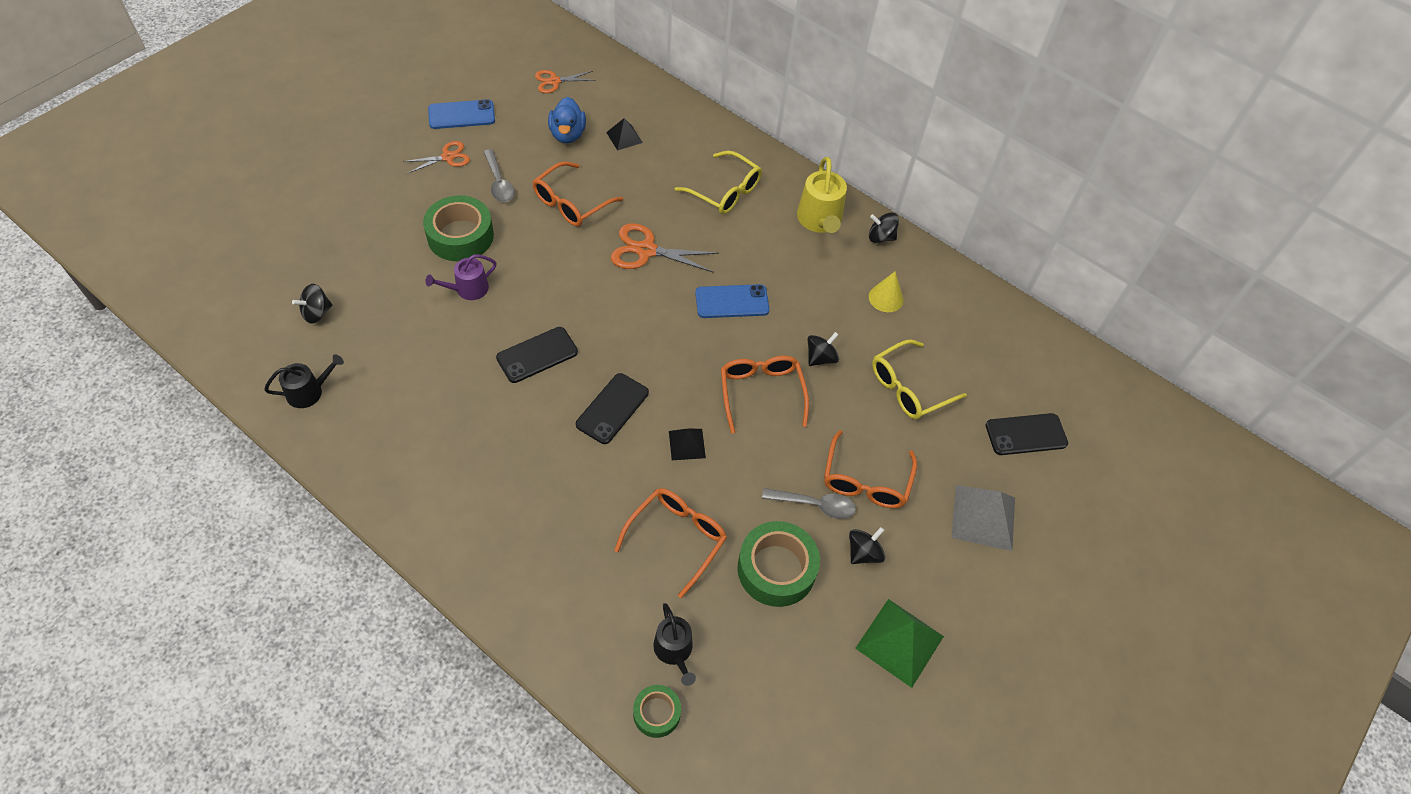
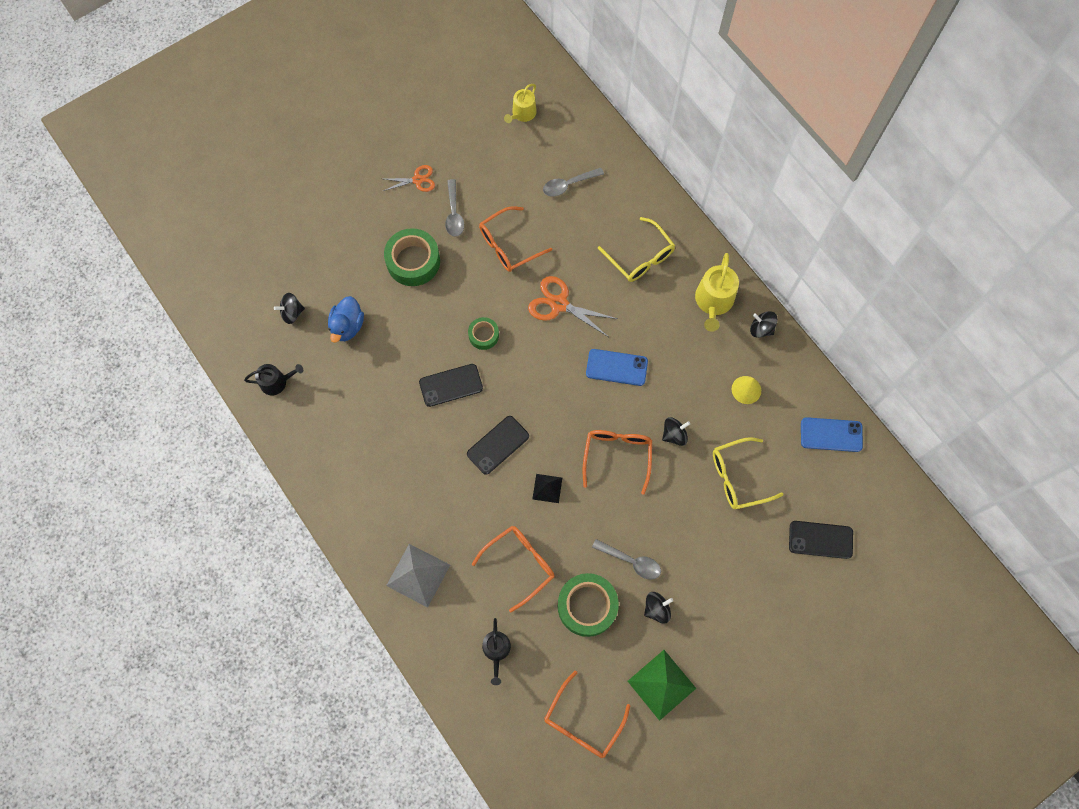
camera: 20 degrees right, 15 degrees up
purple watering can [425,254,497,300] -> none
blue phone [428,99,495,129] -> blue phone moved to [801,417,863,452]
orange scissors [535,70,596,93] -> yellow watering can [504,84,537,123]
blue duck [548,97,586,144] -> blue duck moved to [328,296,364,343]
black pyramid [606,118,643,151] -> grey spoon [543,168,604,197]
green tape [633,685,681,738] -> green tape moved to [468,317,499,350]
orange glasses [824,430,917,508] -> orange glasses moved to [544,671,630,758]
grey pyramid [951,485,1015,551] -> grey pyramid moved to [386,544,450,608]

